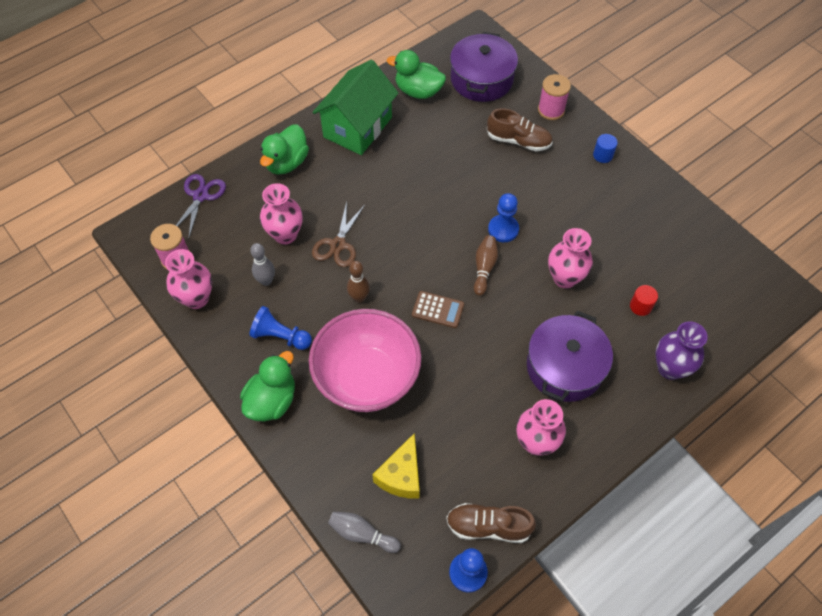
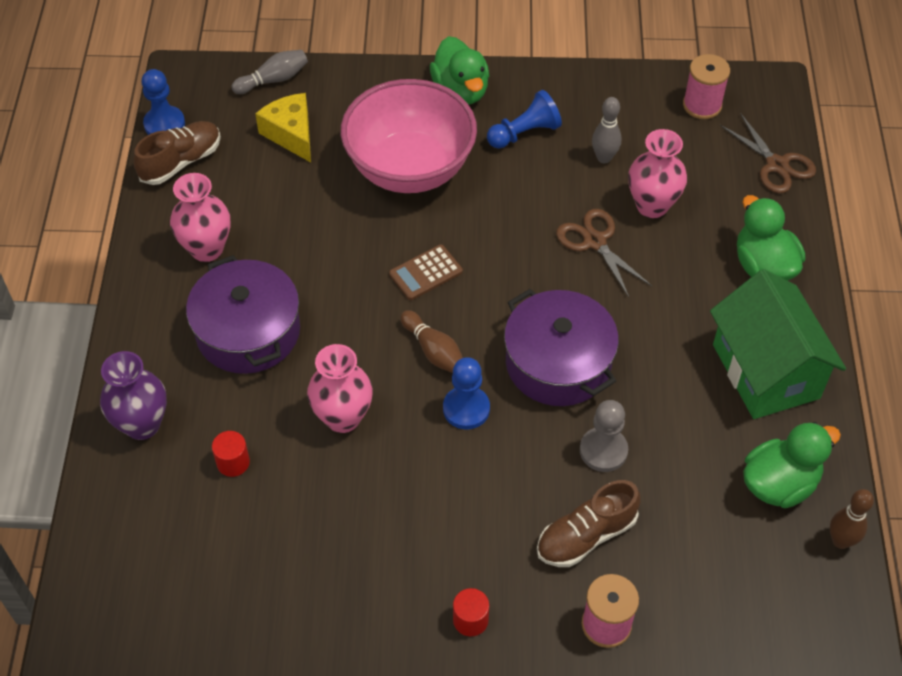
camera: 130 degrees right, 5 degrees down
pink vase [165,249,212,309] -> none
purple scissors [176,174,226,239] -> brown scissors [720,113,816,193]
brown bowling pin [347,261,370,303] -> brown bowling pin moved to [830,489,874,549]
purple pot [450,32,518,102] -> purple pot moved to [504,289,619,406]
blue cylinder [593,134,618,163] -> red cylinder [453,588,489,636]
none -> grey pawn [580,400,628,472]

